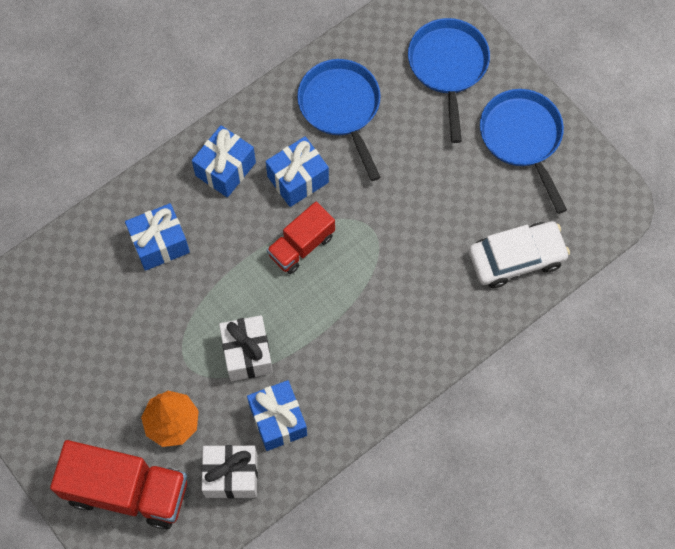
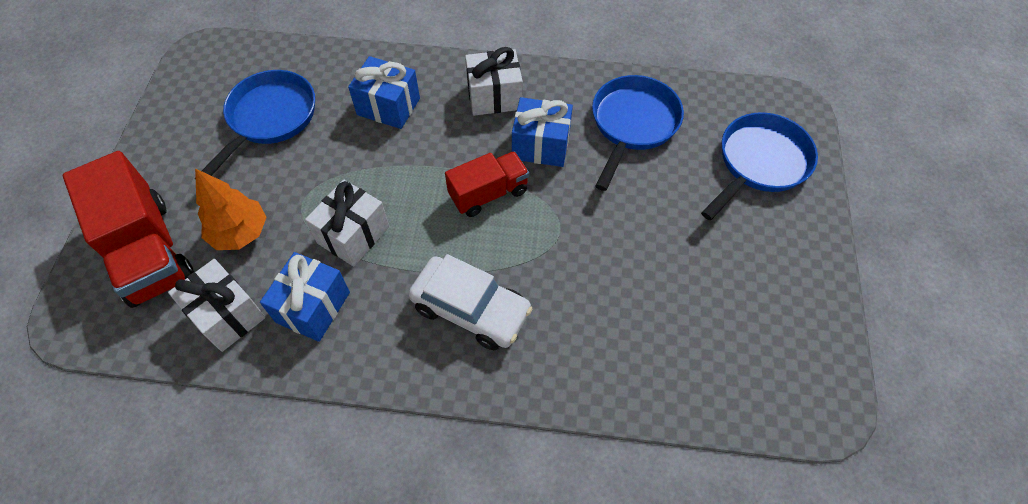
camera: 45 degrees right, 10 degrees down
blue gift [192,125,256,198] -> white gift [465,47,523,116]
red truck [267,201,335,274] -> red truck turned 150 degrees clockwise [445,151,529,217]
white car [469,221,570,288] -> white car moved to [408,254,532,350]
blue pan [480,89,567,214] -> blue pan moved to [195,70,315,179]

